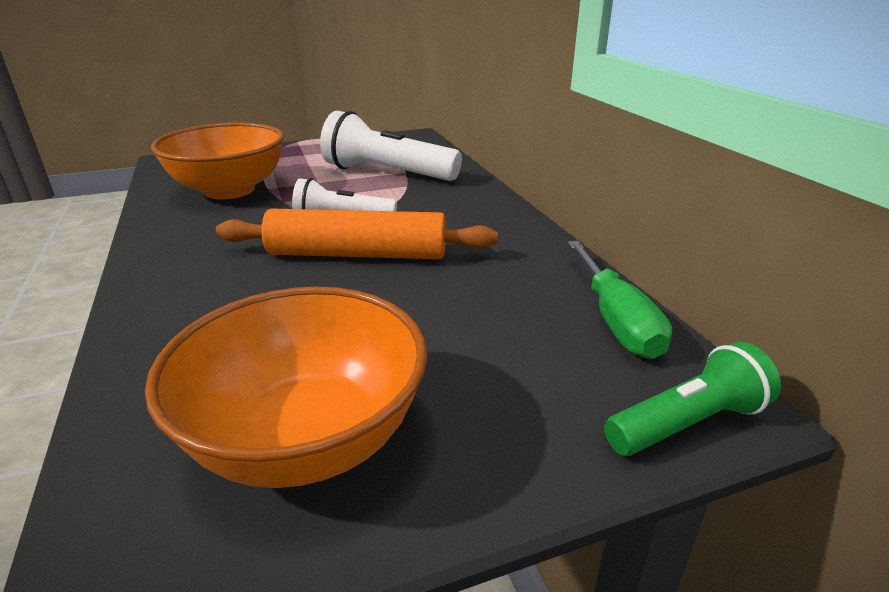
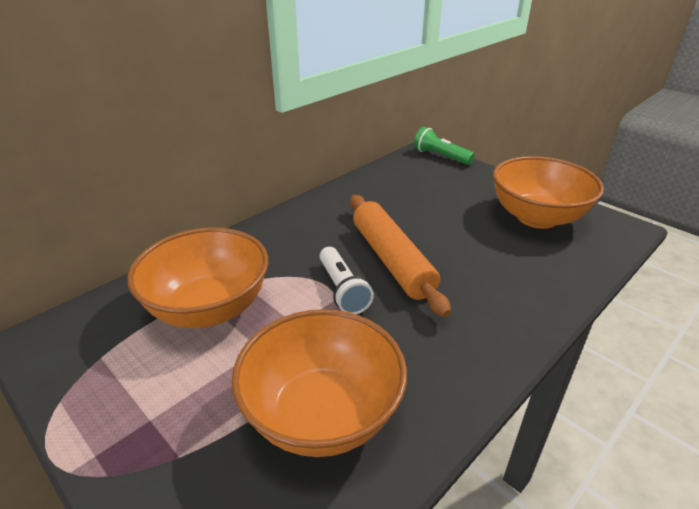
camera: 115 degrees left, 5 degrees up
white flashlight [320,110,462,181] -> orange bowl [128,228,268,328]
green screwdriver [567,241,672,359] -> none

